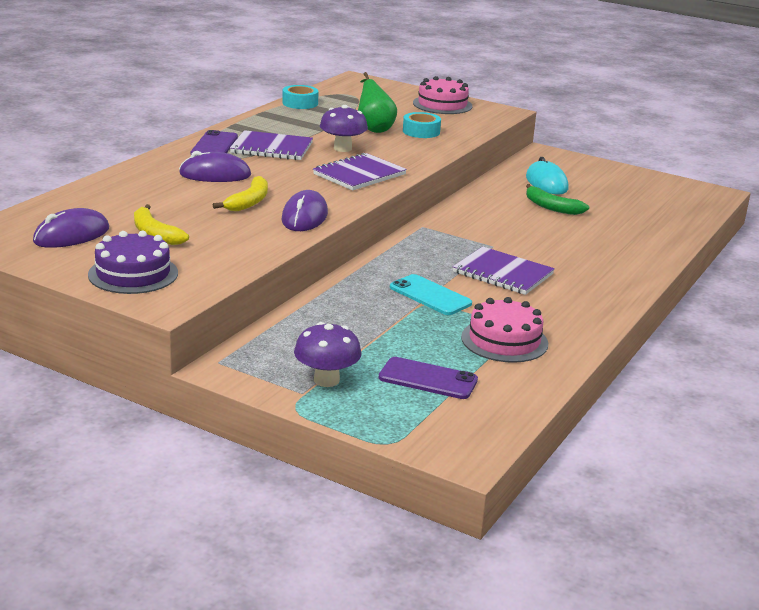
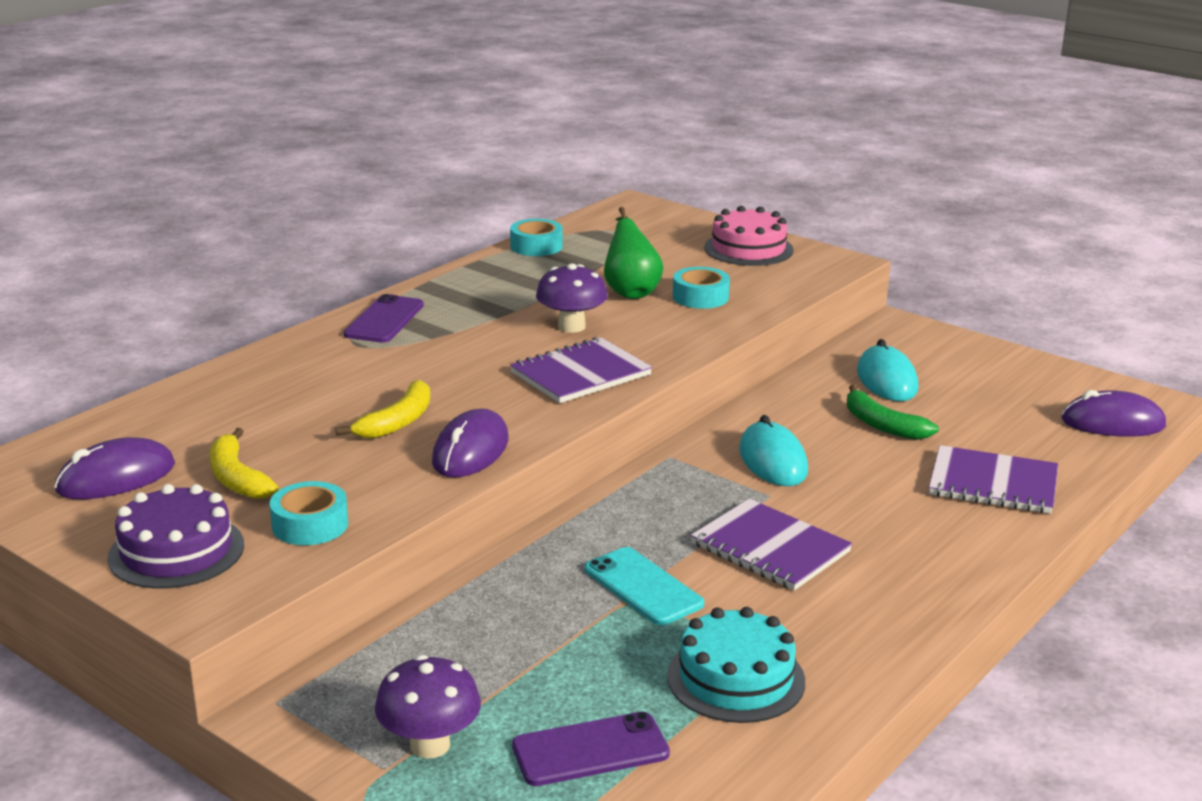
camera: 10 degrees right, 0 degrees up
purple mouse [179,151,251,182] -> purple mouse moved to [1061,390,1166,437]
purple notebook [230,130,313,160] -> purple notebook moved to [929,445,1058,514]
purple phone [379,357,478,399] -> purple phone turned 45 degrees counterclockwise [512,711,670,786]
pink cake [461,297,548,363] -> turquoise cake [667,607,805,723]
none -> turquoise tape [270,481,348,545]
none -> turquoise mouse [739,415,808,486]

